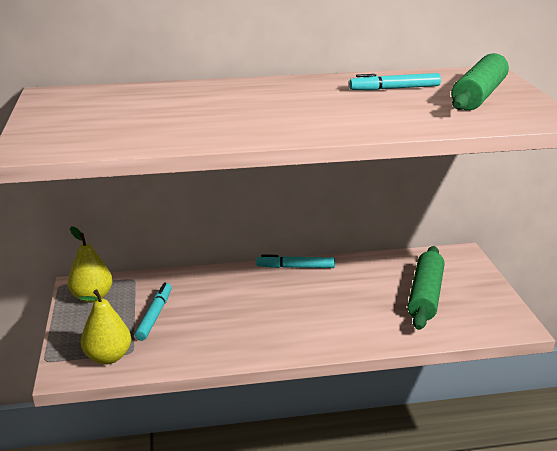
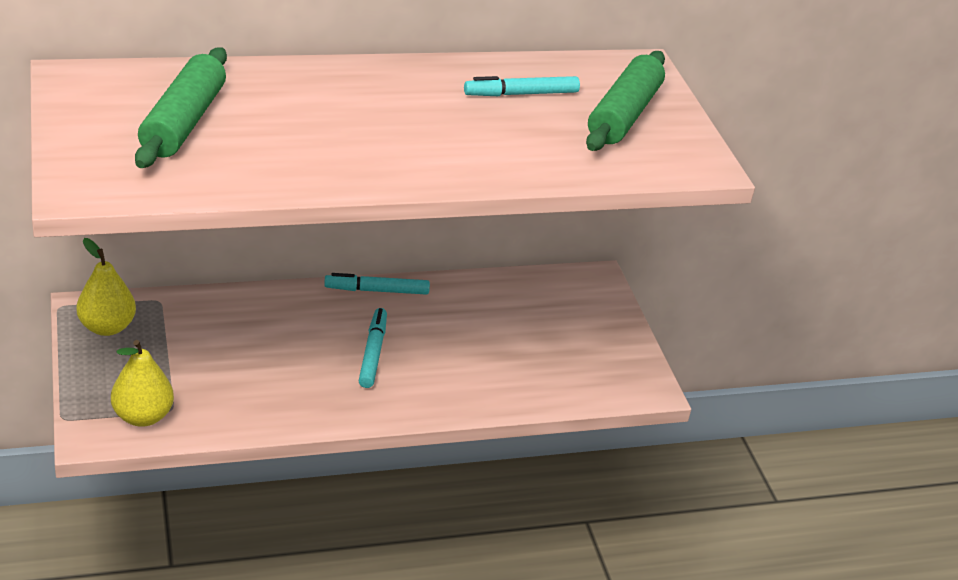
camera: 10 degrees left, 10 degrees up
turquoise marker [135,283,172,341] -> turquoise marker moved to [359,308,387,388]
green rolling pin [408,246,445,330] -> green rolling pin moved to [135,47,227,168]

